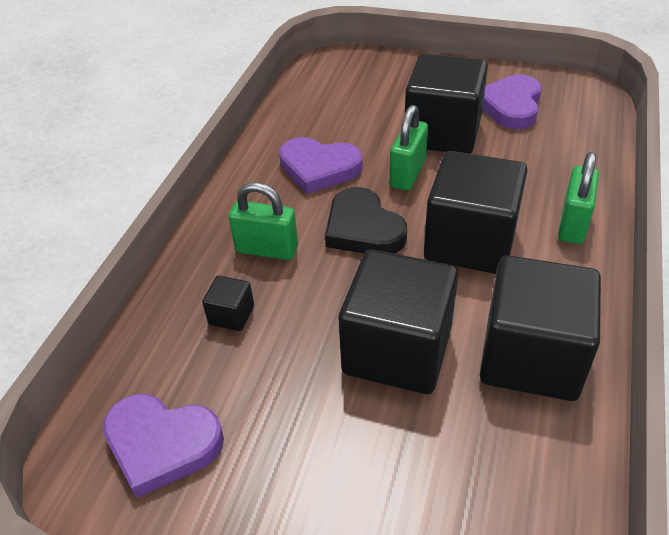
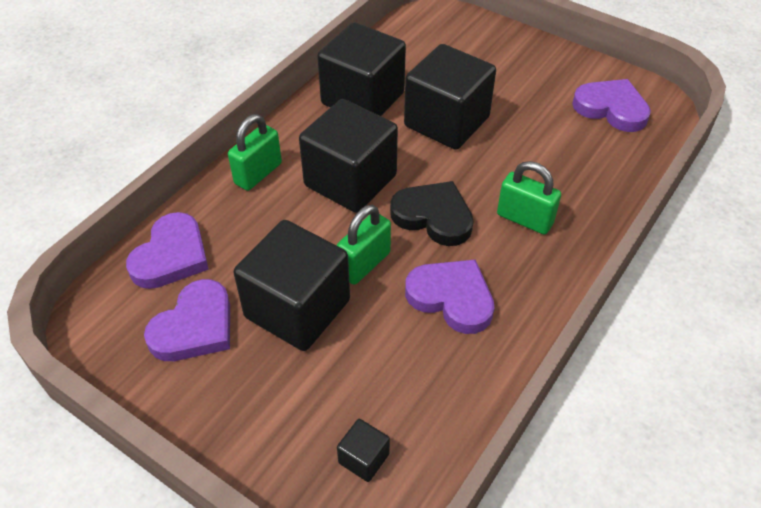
camera: 165 degrees left, 5 degrees up
black cube [202,275,254,331] -> black cube moved to [337,419,390,482]
black heart [325,187,407,254] -> black heart turned 45 degrees counterclockwise [390,181,473,246]
none -> purple heart [126,212,209,289]

